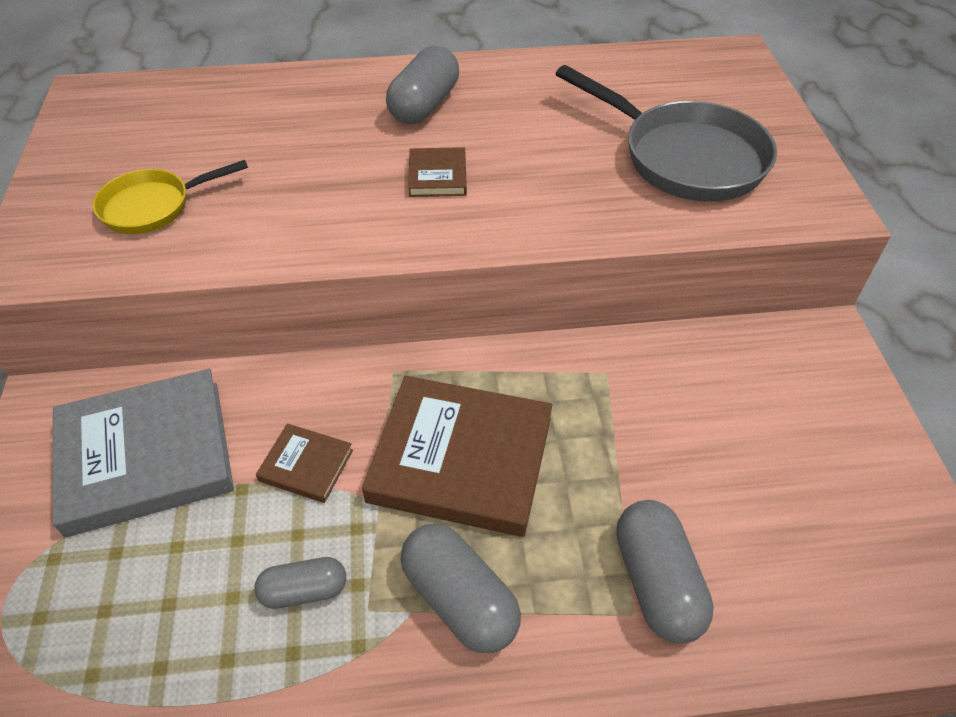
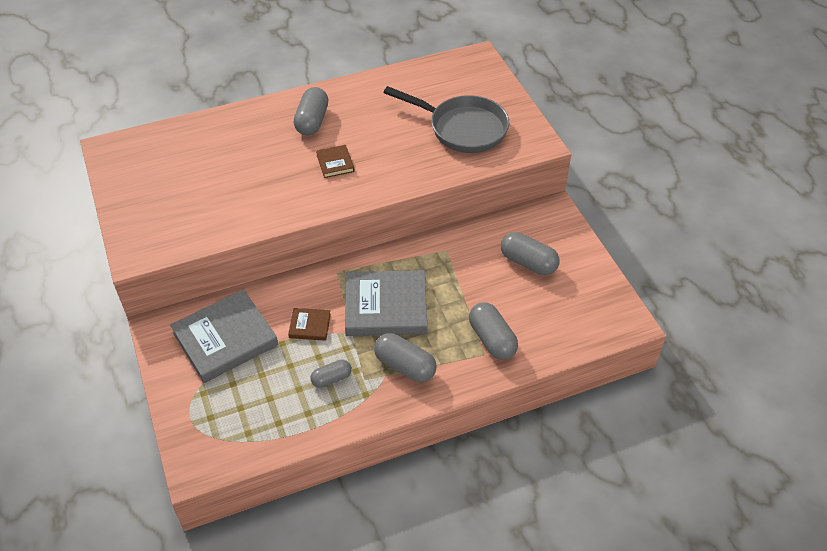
camera: 15 degrees left, 0 degrees up
yellow pan [93,160,248,234] -> none
brown book [362,376,552,537] -> grey book [345,270,427,336]
none -> grey capsule [501,232,560,275]

